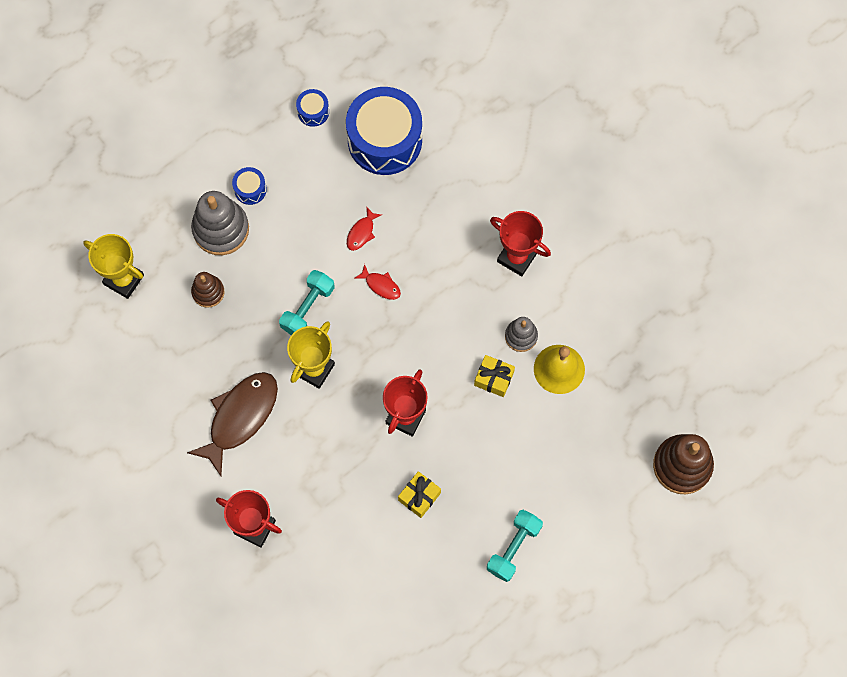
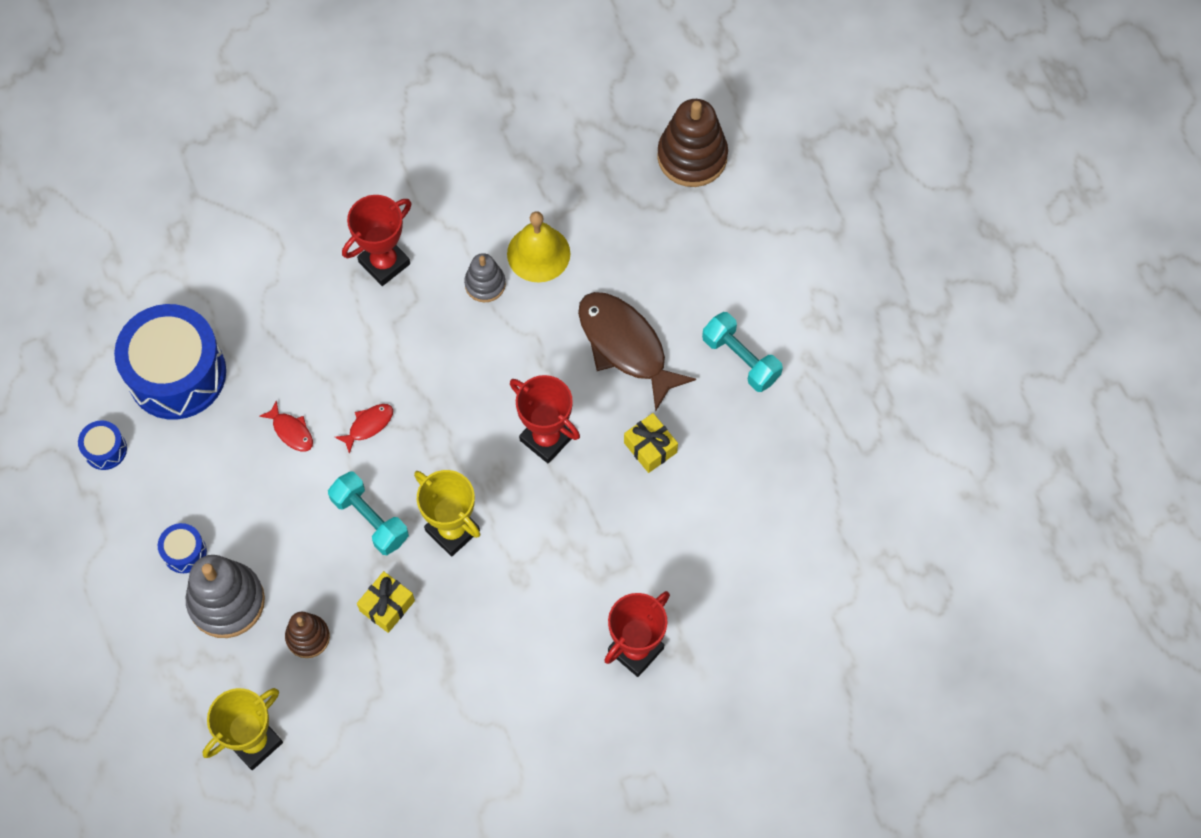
camera: 75 degrees left, 5 degrees down
brown fish [187,372,278,476] -> brown fish moved to [578,292,696,411]
yellow gift [474,355,515,397] -> yellow gift moved to [357,571,415,633]

